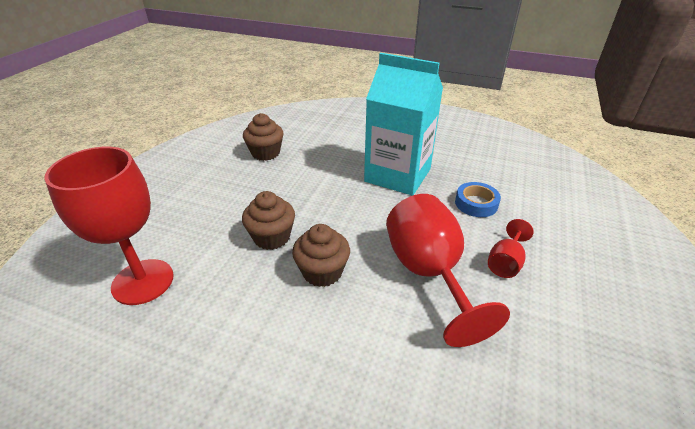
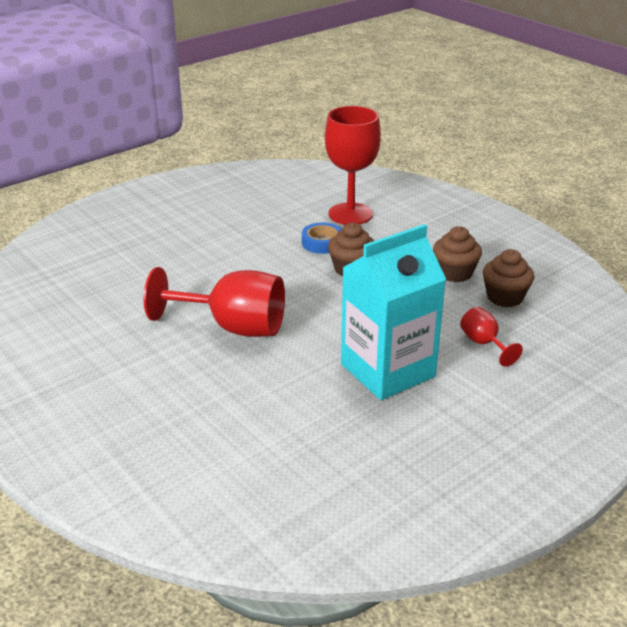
camera: 120 degrees right, 5 degrees down
brown cupcake [292,224,350,287] -> brown cupcake moved to [433,226,482,282]
blue tape [455,182,501,217] -> blue tape moved to [302,223,342,254]
red goblet [488,219,534,278] -> red goblet moved to [460,307,523,367]

